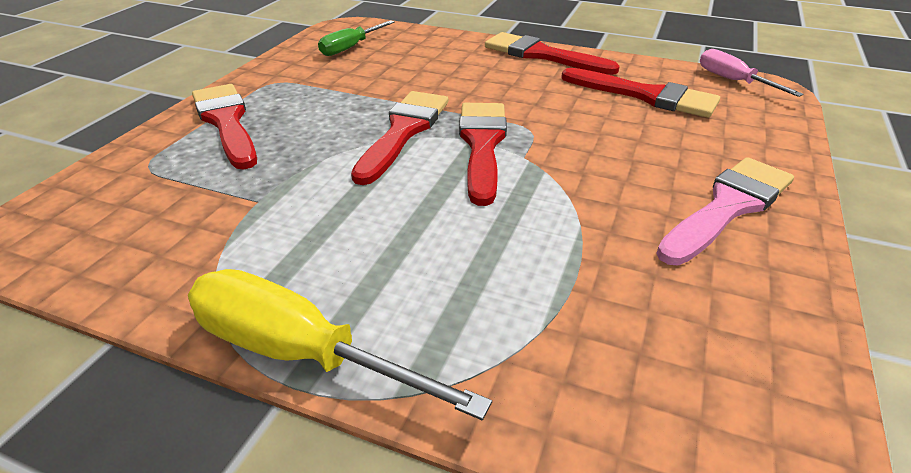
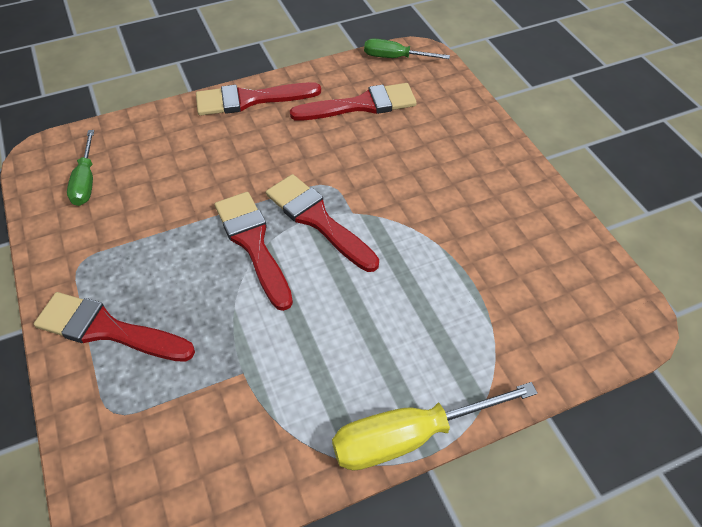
camera: 45 degrees left, 15 degrees up
pink brush [656,157,794,266] -> none
pink screwdriver [700,49,804,97] -> green screwdriver [364,38,450,59]

